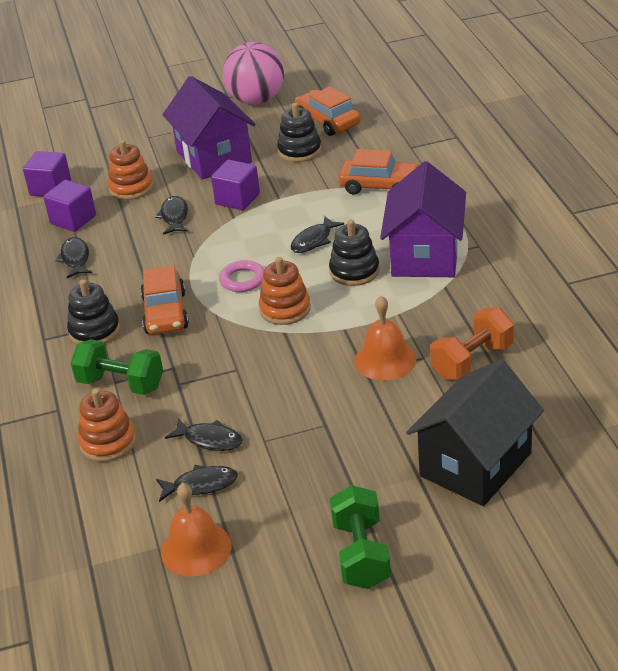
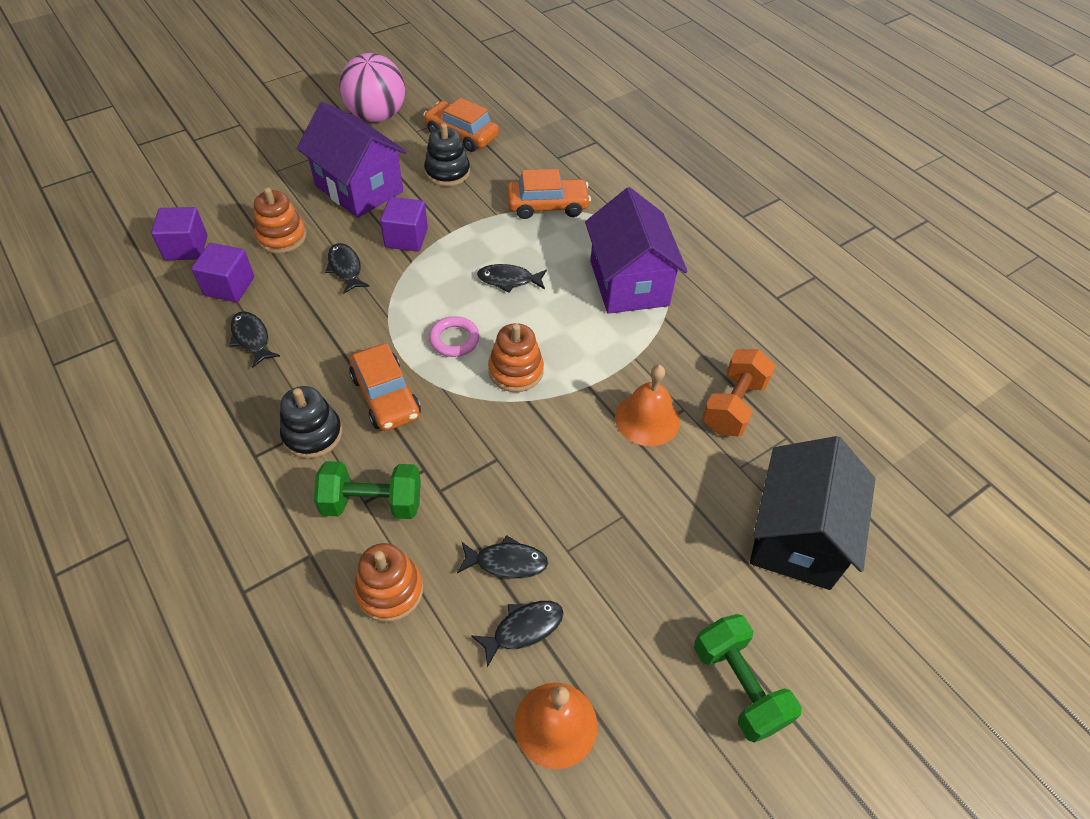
camera: 25 degrees left, 15 degrees up
black fish [290,216,344,253] -> black fish turned 75 degrees clockwise [477,264,547,292]
black stacking toy [329,220,379,286] -> none

